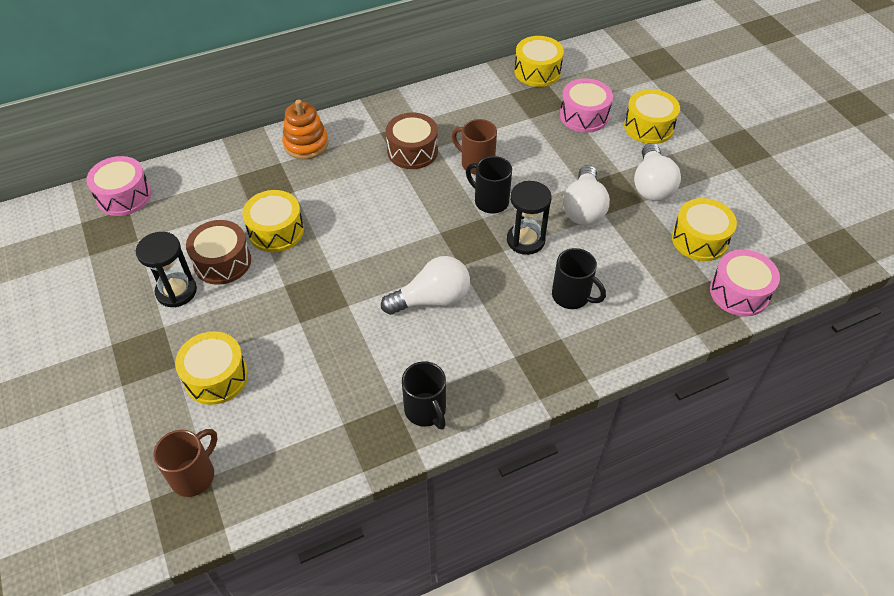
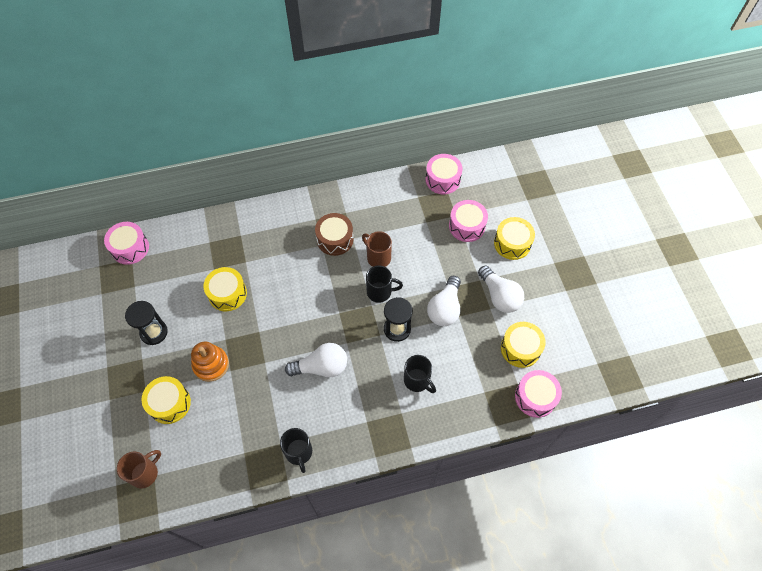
camera: 10 degrees right, 10 degrees up
brown drum [186,220,251,285] -> none
orange stacking toy [282,99,329,159] -> orange stacking toy moved to [191,342,229,382]
black mug [466,156,512,214] -> black mug turned 135 degrees clockwise [366,265,403,303]
yellow drum [514,36,564,87] -> pink drum [425,154,463,194]
white light bulb [634,143,681,201] -> white light bulb turned 45 degrees counterclockwise [478,266,524,313]

